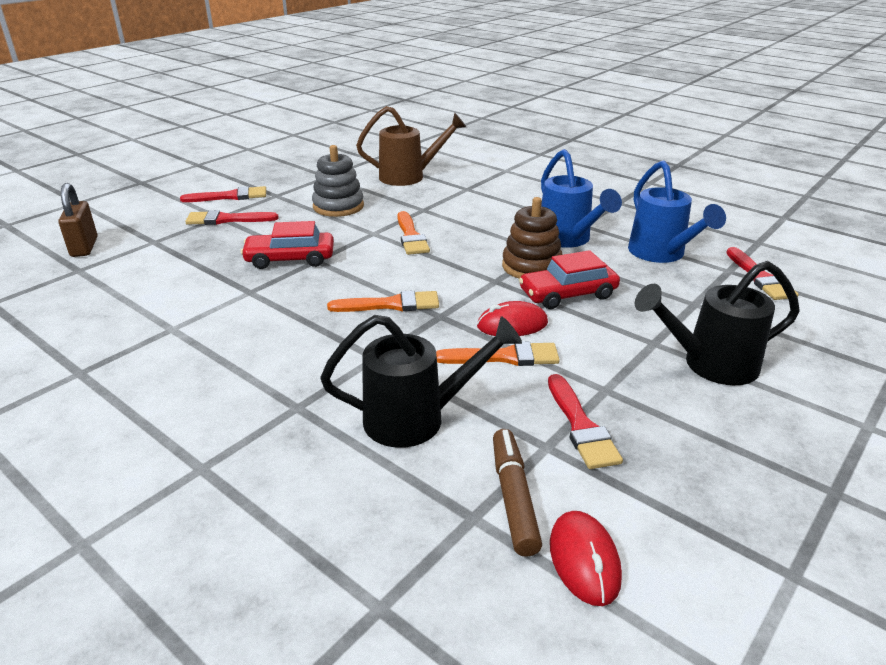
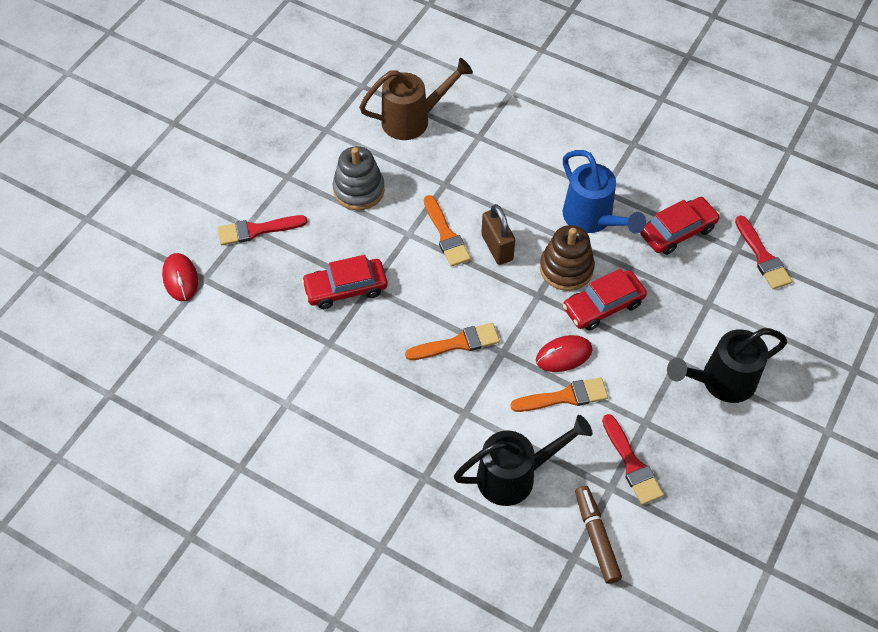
camera: 10 degrees left, 25 degrees up
brown padlock [58,183,98,257] -> brown padlock moved to [481,204,515,265]
red brush [180,186,266,202] -> none
red mouse [550,511,622,606] -> red mouse moved to [162,253,198,301]
blue watering can [628,161,726,263] -> red car [640,197,720,255]

